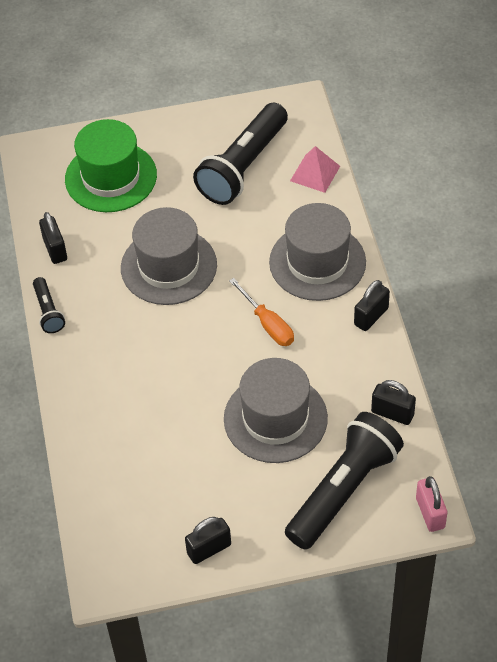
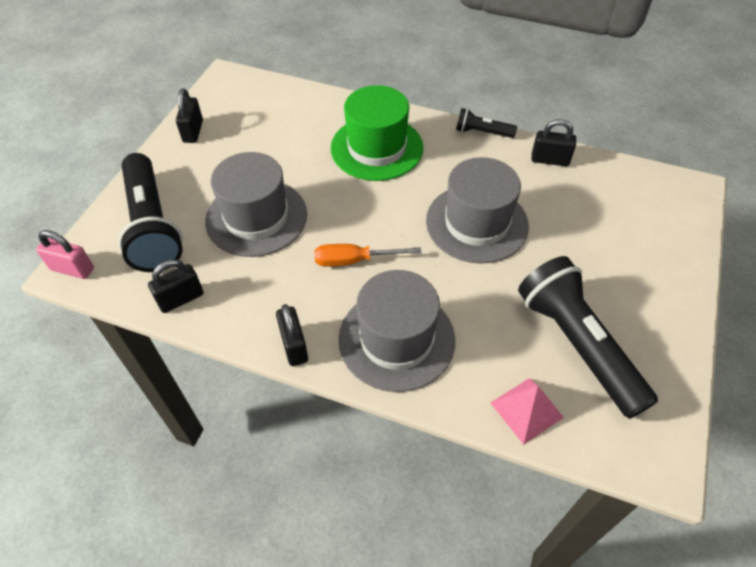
camera: 120 degrees right, 0 degrees up
green hat [65,119,157,212] -> green hat moved to [331,85,424,181]

